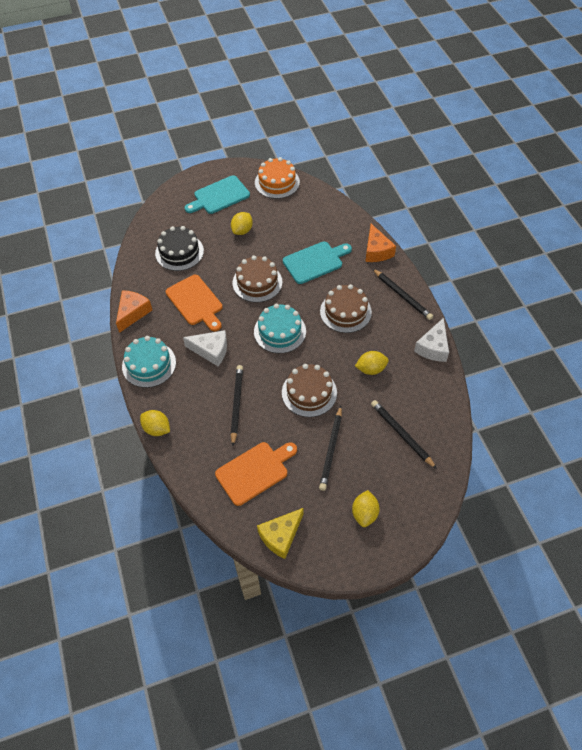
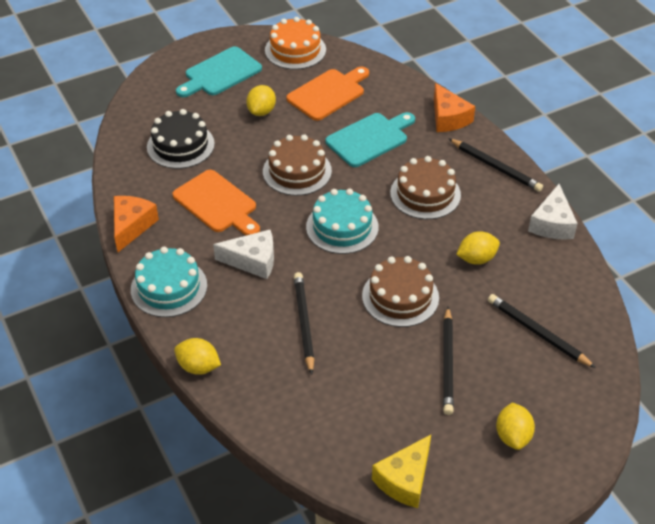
camera: 10 degrees left, 10 degrees down
orange cutting board [215,442,297,506] -> orange cutting board moved to [286,67,369,121]

